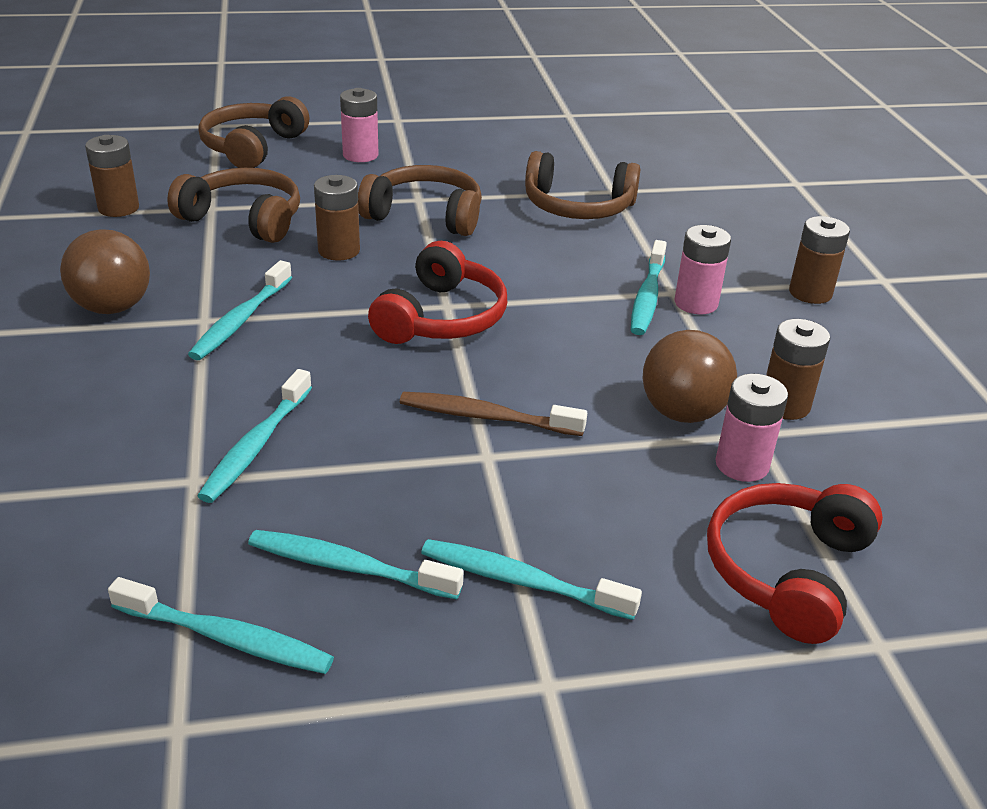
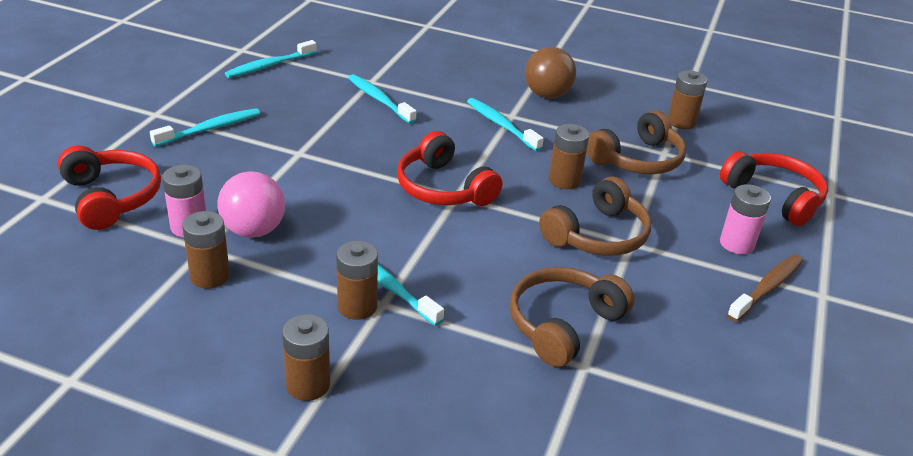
camera: 120 degrees right, 0 degrees up
brown headphones [198,96,310,168] -> red headphones [720,151,828,226]
turquoise toothbrush [248,530,463,599] -> none
brown toothbrush [400,392,587,436] -> brown toothbrush moved to [727,254,803,322]
brown ball [643,330,737,423] -> pink ball [217,171,285,238]
pink battery [675,225,731,314] -> brown battery [336,241,378,320]

